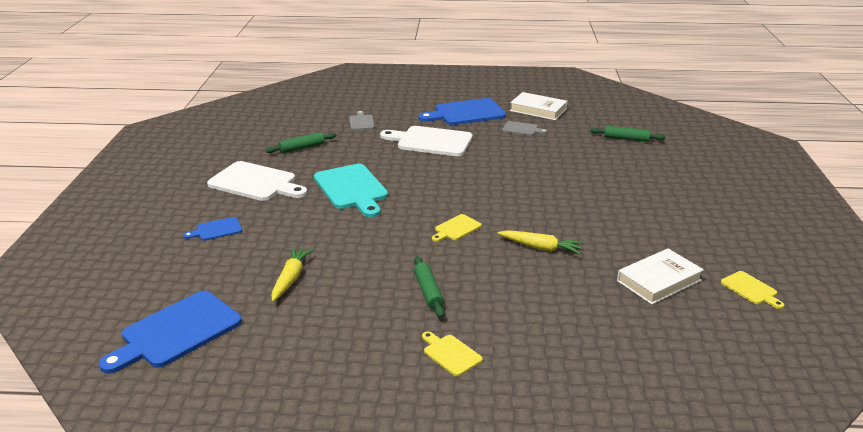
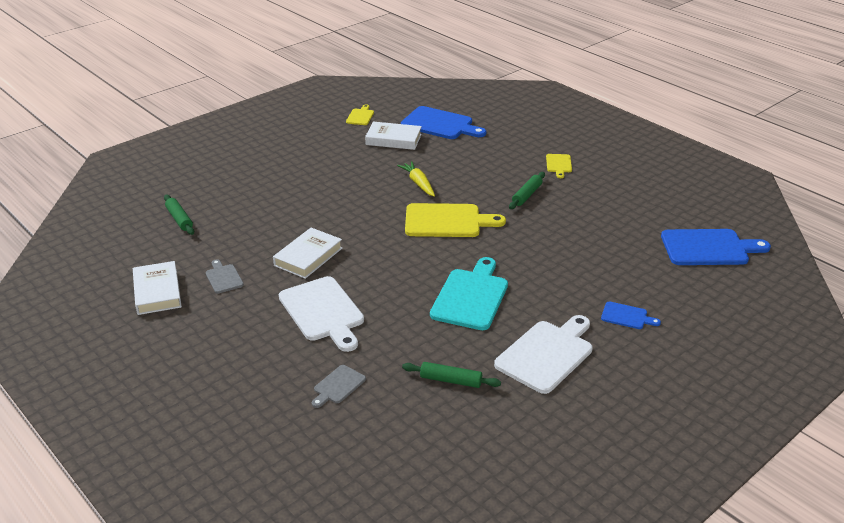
camera: 135 degrees left, 5 degrees up
white cutting board [207,161,307,201] -> white cutting board turned 60 degrees clockwise [494,315,592,394]
yellow carrot [272,247,313,302] -> none
blue cutting board [419,98,506,125] -> blue cutting board moved to [401,106,486,139]
yellow cutting board [432,214,482,242] -> yellow cutting board [405,203,506,237], size x2.02
none -> white book [273,228,342,279]

